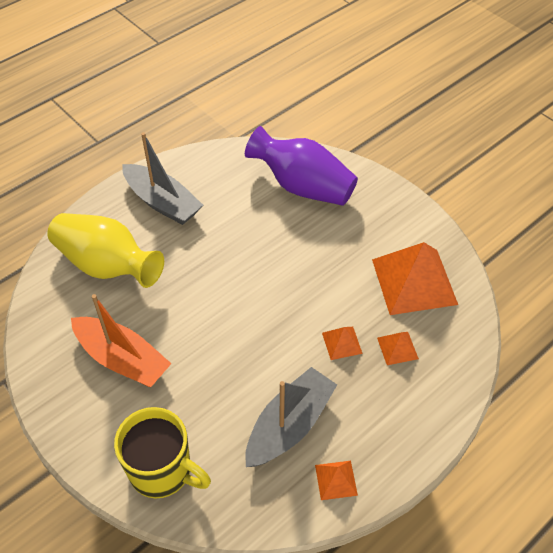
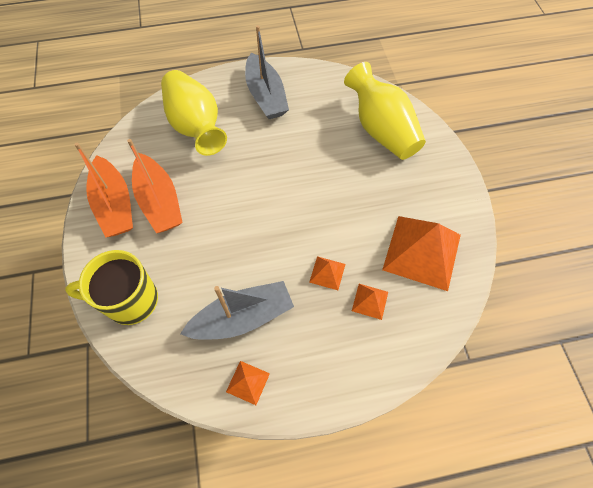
camera: 30 degrees right, 10 degrees up
yellow mug [114,407,211,498] -> yellow mug turned 120 degrees clockwise [65,250,158,325]
purple vase [245,126,358,206] -> yellow vase [344,62,426,160]
none -> orange boat [74,143,133,237]

